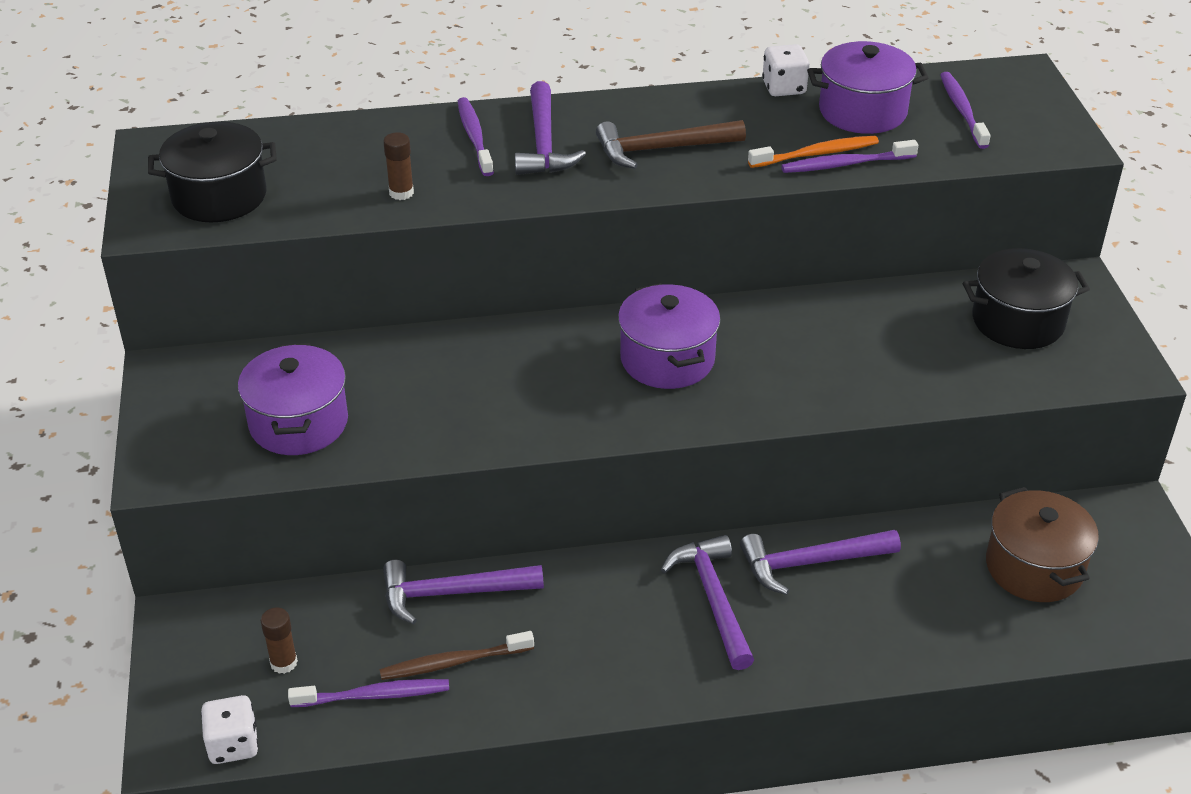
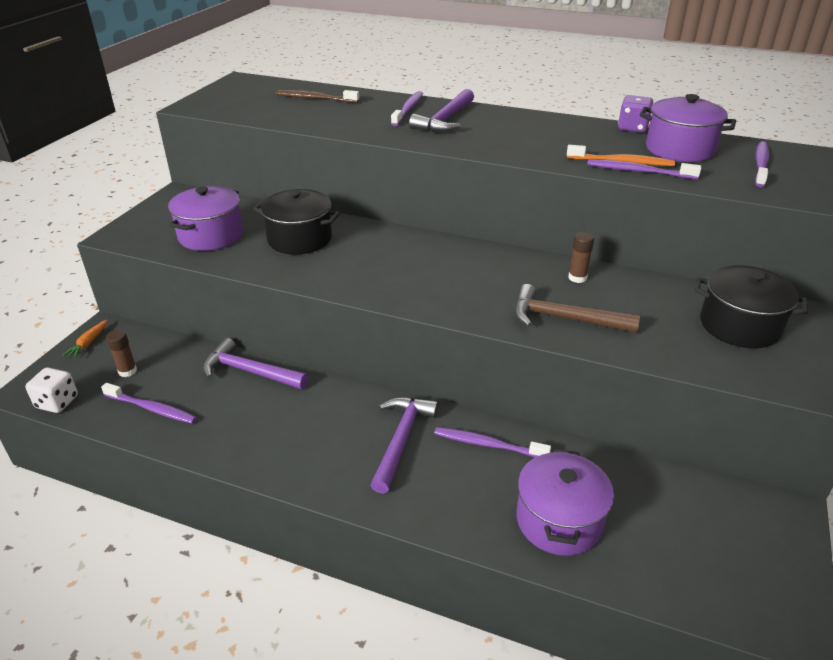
camera: 30 degrees right, 5 degrees down
black pot [148,121,277,222] -> black pot moved to [254,189,340,254]
brown toothbrush [379,631,534,680] -> brown toothbrush moved to [276,90,359,103]
brown glue stick [383,132,414,200] -> brown glue stick moved to [568,232,594,283]
brown hammer [596,120,746,169] -> brown hammer moved to [514,284,640,333]
purple pot [618,283,721,389] -> purple pot moved to [517,449,614,556]
purple hammer [740,530,901,595] -> purple toothbrush [434,427,551,458]
white dice [762,44,809,96] -> purple dice [618,95,653,133]
brown pot [986,487,1099,602] -> none
none -> orange carrot [62,320,108,358]

